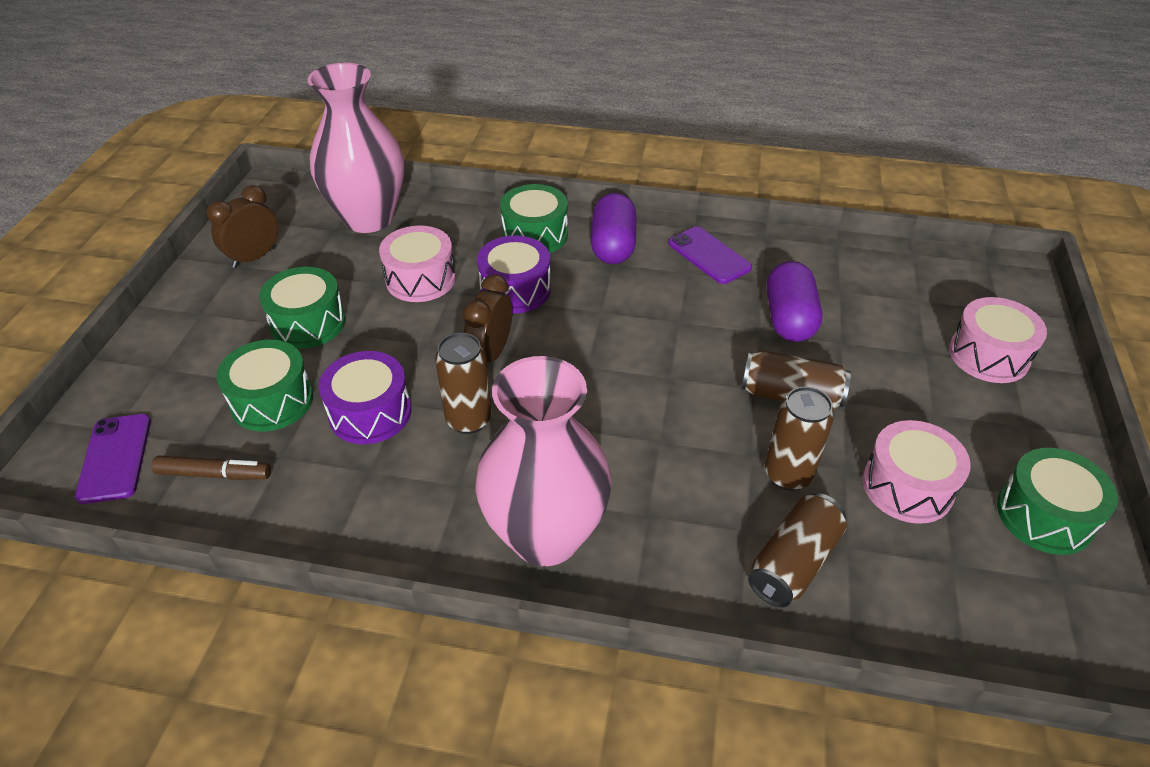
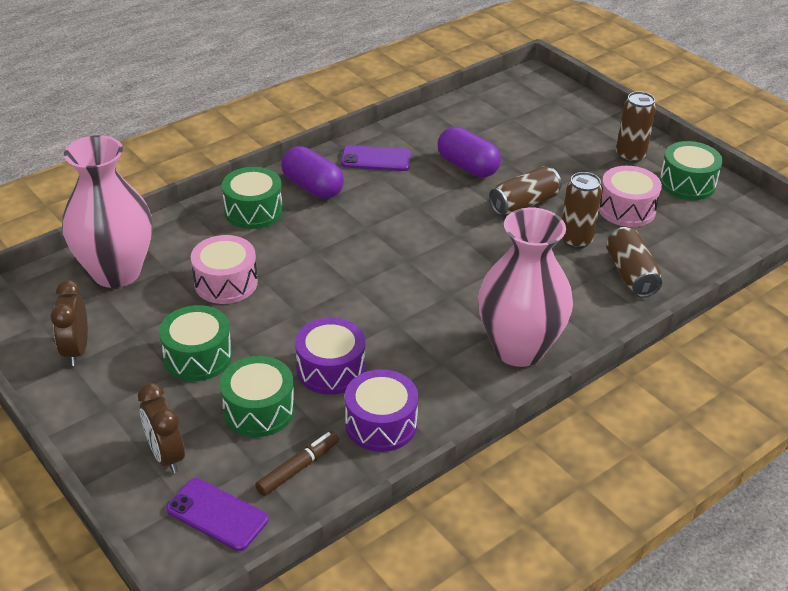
camera: 50 degrees left, 5 degrees down
brown can [435,333,492,434] -> brown can moved to [616,91,656,163]
brown clock [463,274,512,363] -> brown clock moved to [138,383,185,473]
purple drum [477,235,551,314] -> purple drum moved to [345,369,418,452]
pink drum [949,297,1047,383] -> none

